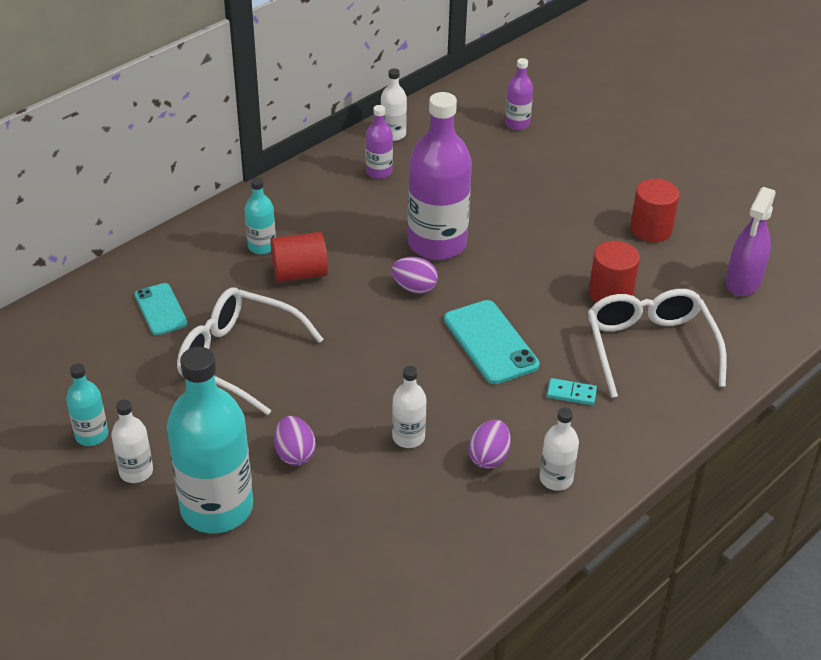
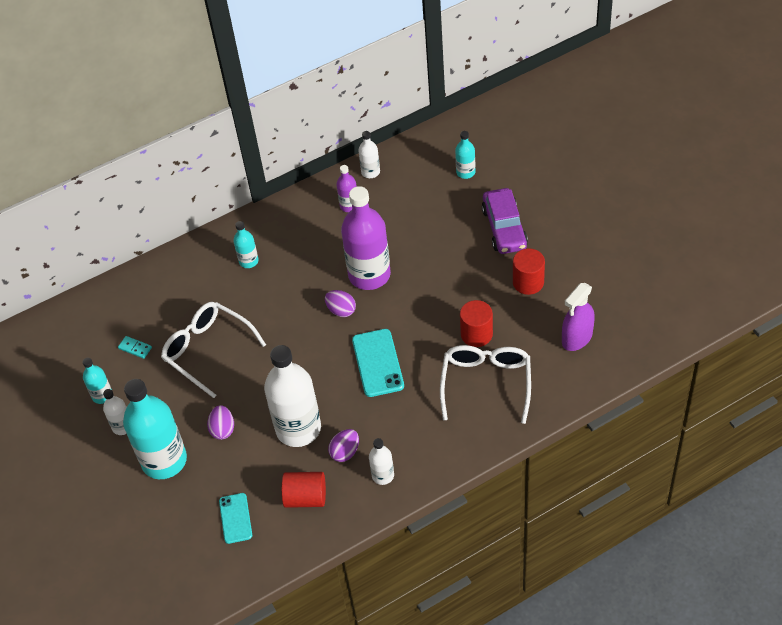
camera: 20 degrees right, 10 degrees up
turquoise phone [134,283,188,335] -> turquoise phone moved to [219,493,252,544]
red cylinder [271,232,328,282] -> red cylinder moved to [282,472,326,508]
white bottle [392,366,427,448] -> white bottle [264,345,321,447], size x2.10
purple bottle [505,58,533,130] -> turquoise bottle [455,131,475,179]
turquoise domino [547,378,597,405] -> turquoise domino moved to [118,336,152,359]
none -> purple car [482,188,528,254]

